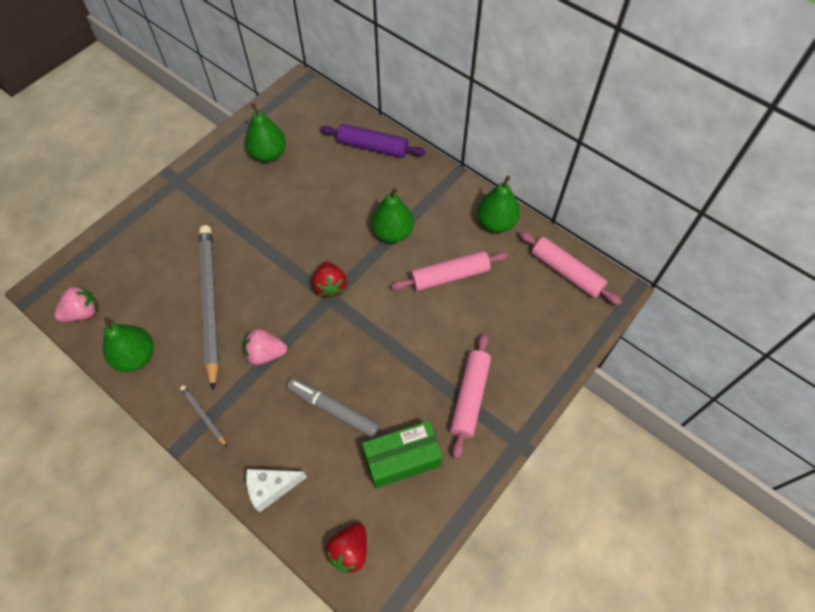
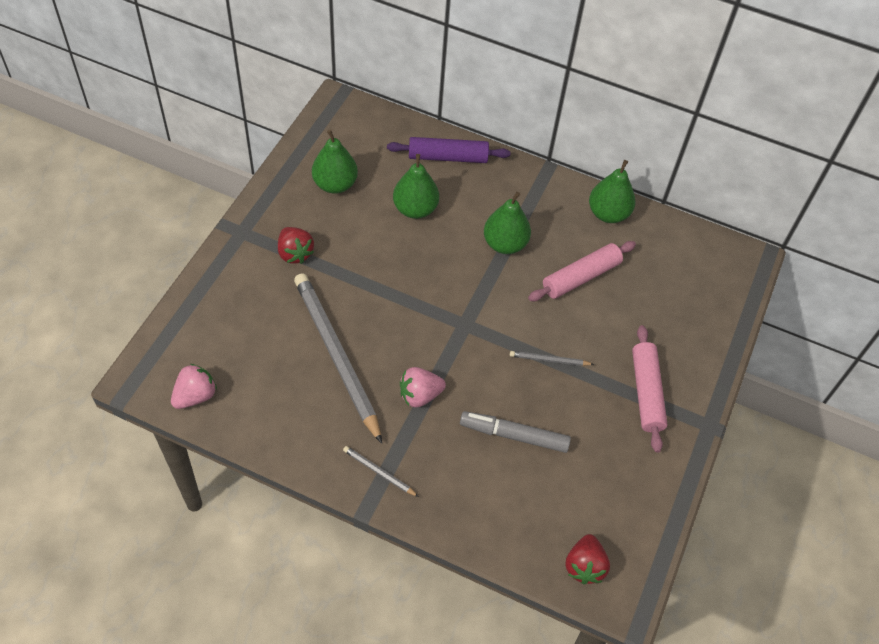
camera: 20 degrees left, 5 degrees down
green pear [103,317,154,372] -> green pear moved to [393,154,439,219]
white cheese [246,469,307,512] -> none
red strawberry [312,261,347,298] -> red strawberry moved to [278,227,314,264]
green box [362,421,443,488] -> none
pink rolling pin [519,231,622,305] -> none
none -> grey pencil [510,351,594,366]

